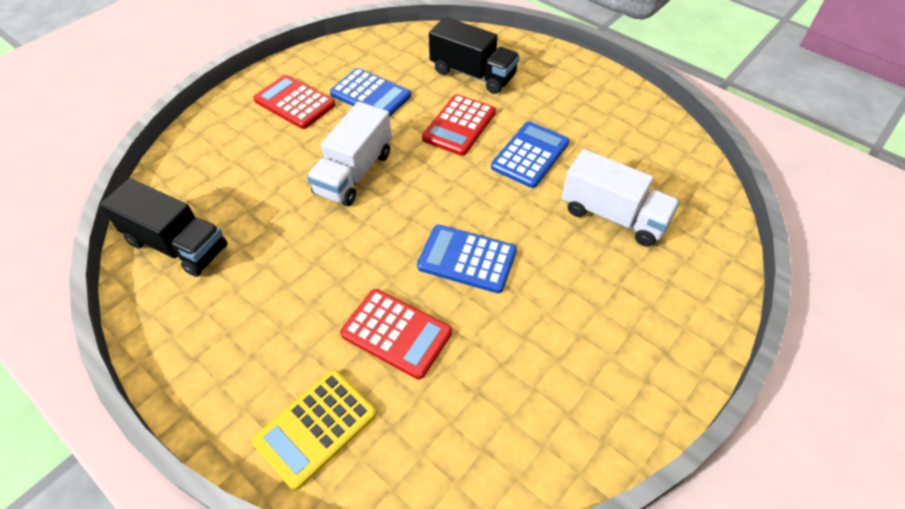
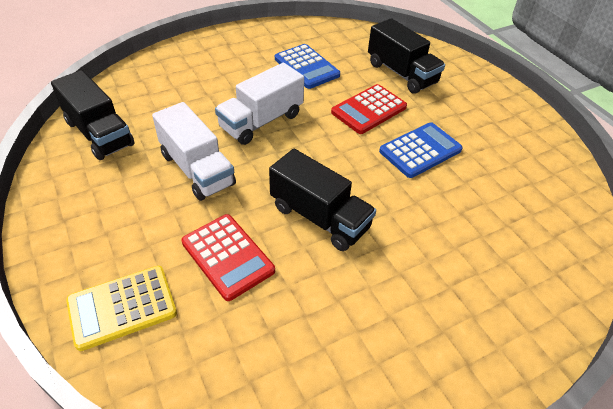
camera: 20 degrees right, 5 degrees down
red calculator [253,75,335,129] -> none
blue calculator [417,225,517,293] -> black truck [269,149,376,251]
white truck [561,149,680,247] -> white truck moved to [152,102,236,201]

